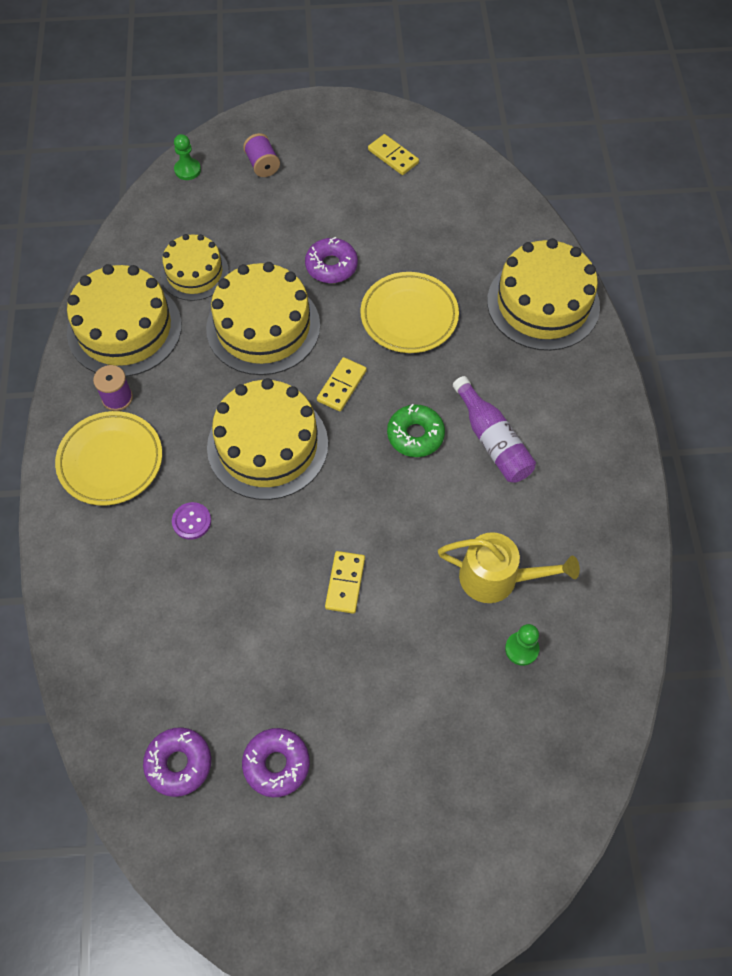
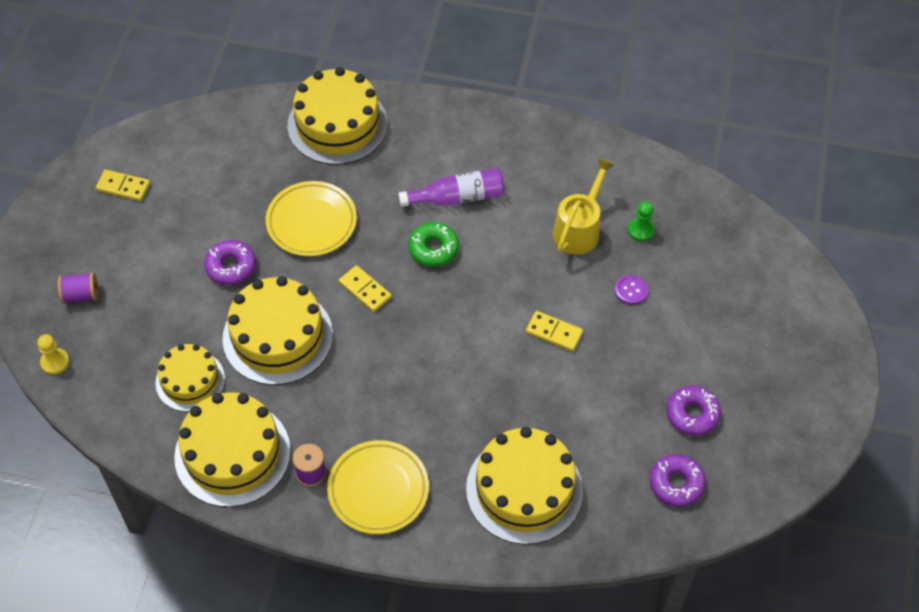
camera: 75 degrees left, 5 degrees down
purple button [172,502,211,540] -> purple button moved to [615,275,648,305]
green pawn [174,134,201,180] -> yellow pawn [37,334,69,375]
yellow cake [207,378,328,500] -> yellow cake moved to [466,427,583,545]
yellow domino [368,134,419,175] -> yellow domino turned 45 degrees clockwise [96,170,150,201]

